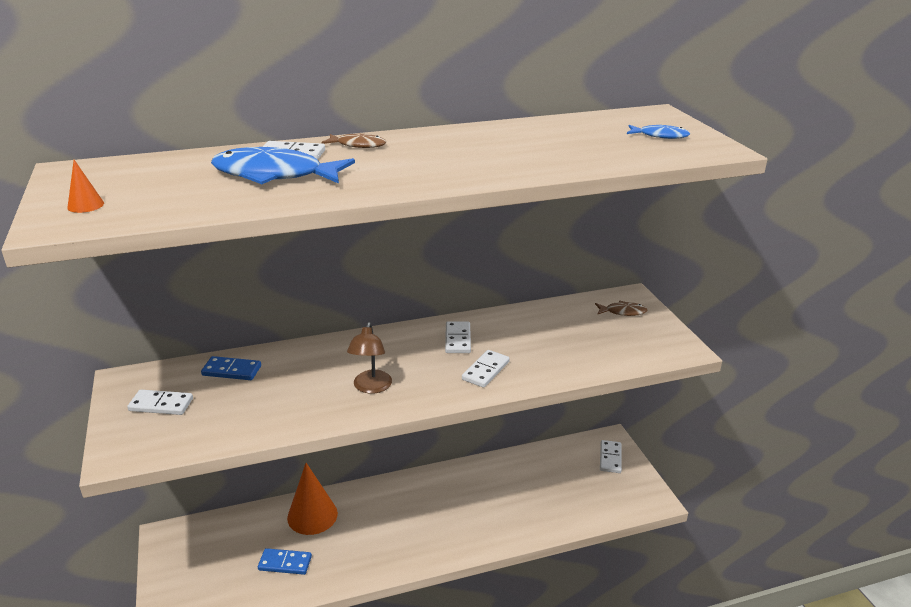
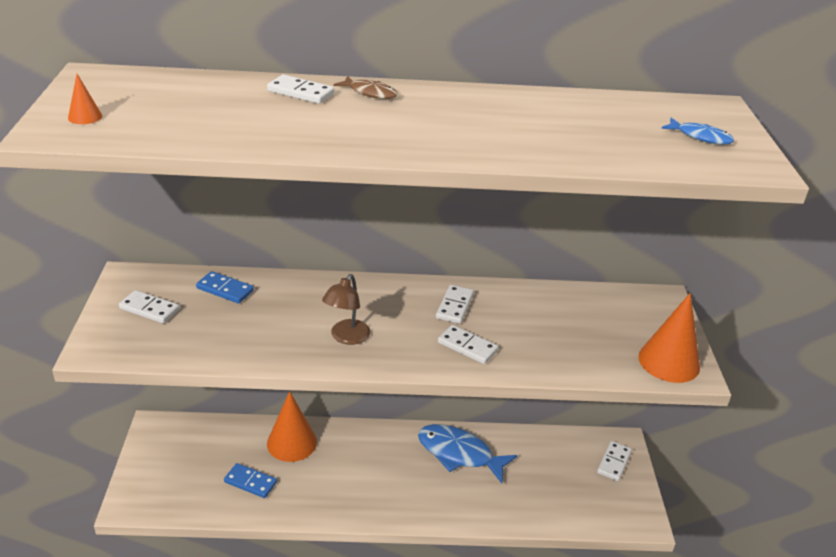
camera: 15 degrees right, 5 degrees up
blue fish [211,147,355,184] -> blue fish moved to [418,424,517,483]
white domino [462,350,510,388] -> white domino turned 75 degrees clockwise [438,325,498,364]
brown fish [595,301,648,316] -> none
none -> orange cone [638,293,700,383]

